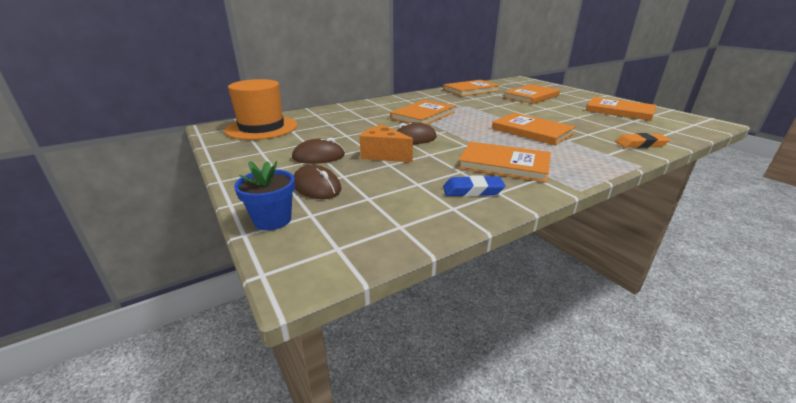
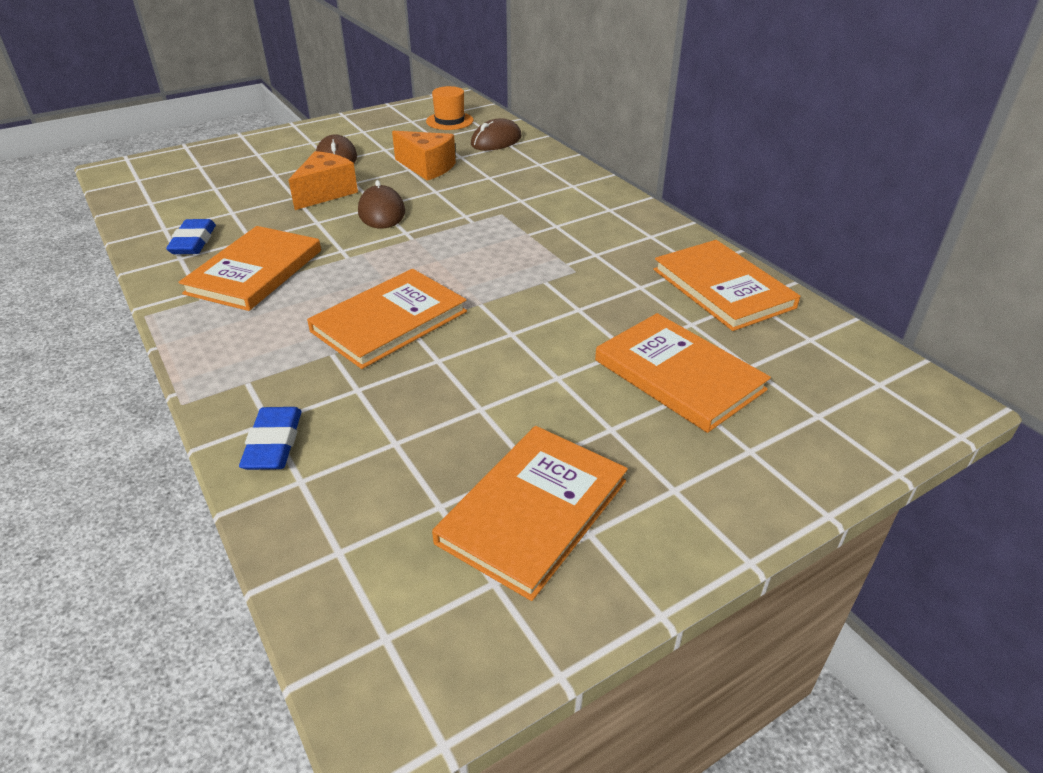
camera: 90 degrees right, 10 degrees up
orange hat [224,79,298,140] -> orange hat [426,86,473,130], size x0.52
blue flower pot [234,161,295,231] -> none
brown mouse [294,165,341,199] -> brown mouse moved to [471,118,522,151]
orange book [390,100,455,124] -> none
orange eraser [615,133,670,148] -> blue eraser [239,407,302,470]
none -> orange cheese [392,131,456,181]

